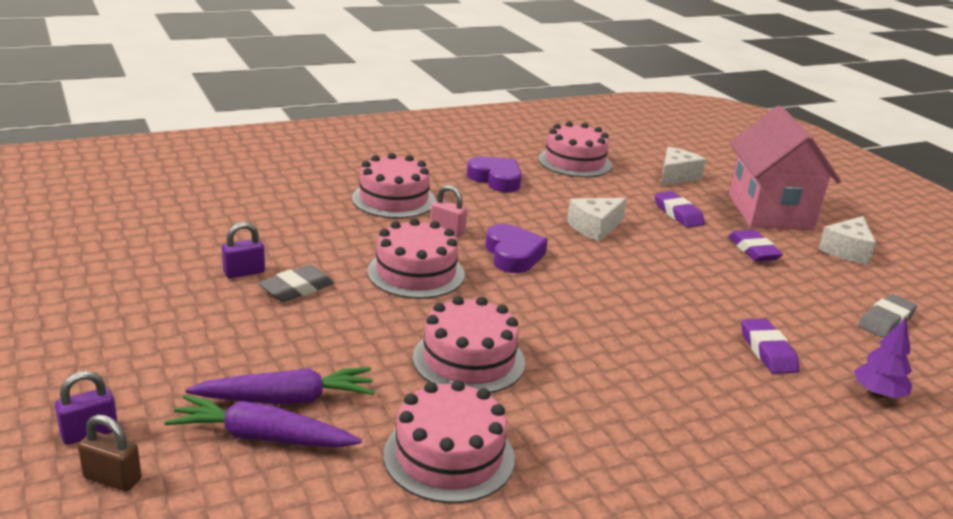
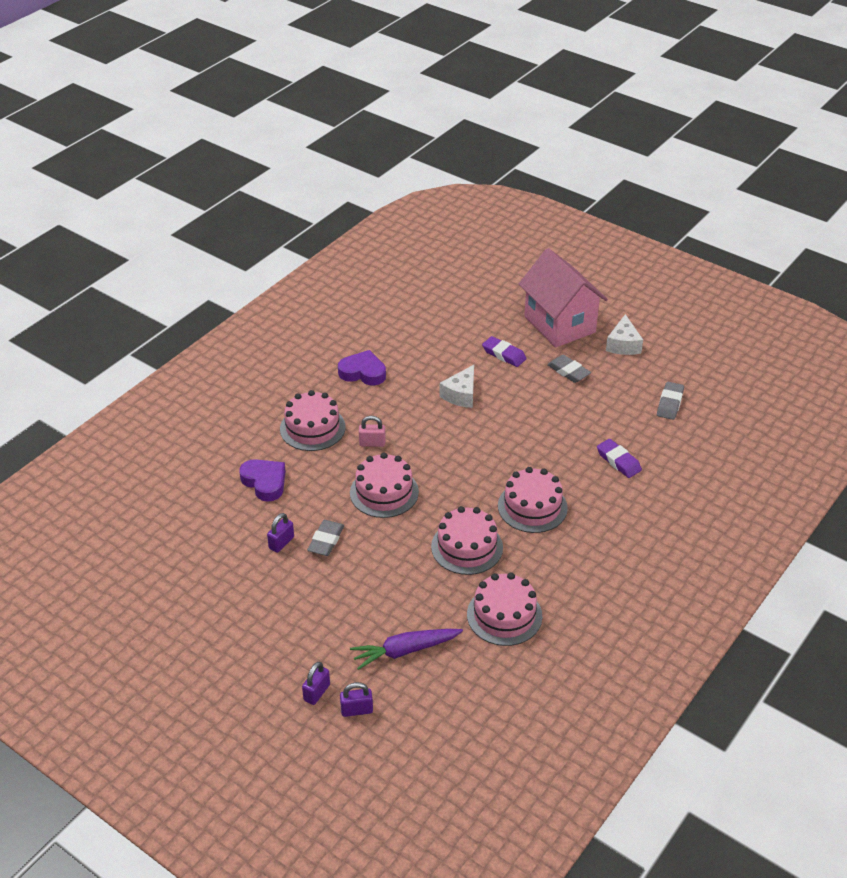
camera: 25 degrees left, 15 degrees up
brown padlock [78,415,142,491] -> purple padlock [340,682,373,717]
purple carrot [185,367,375,404] -> none
purple heart [486,224,548,273] -> purple heart moved to [239,459,286,502]
pink cake [538,121,612,177] -> pink cake moved to [498,467,568,533]
white cheese [661,147,706,186] -> none
purple eraser [728,230,783,261] -> grey eraser [547,355,591,383]
purple tree [854,318,912,398] -> none

